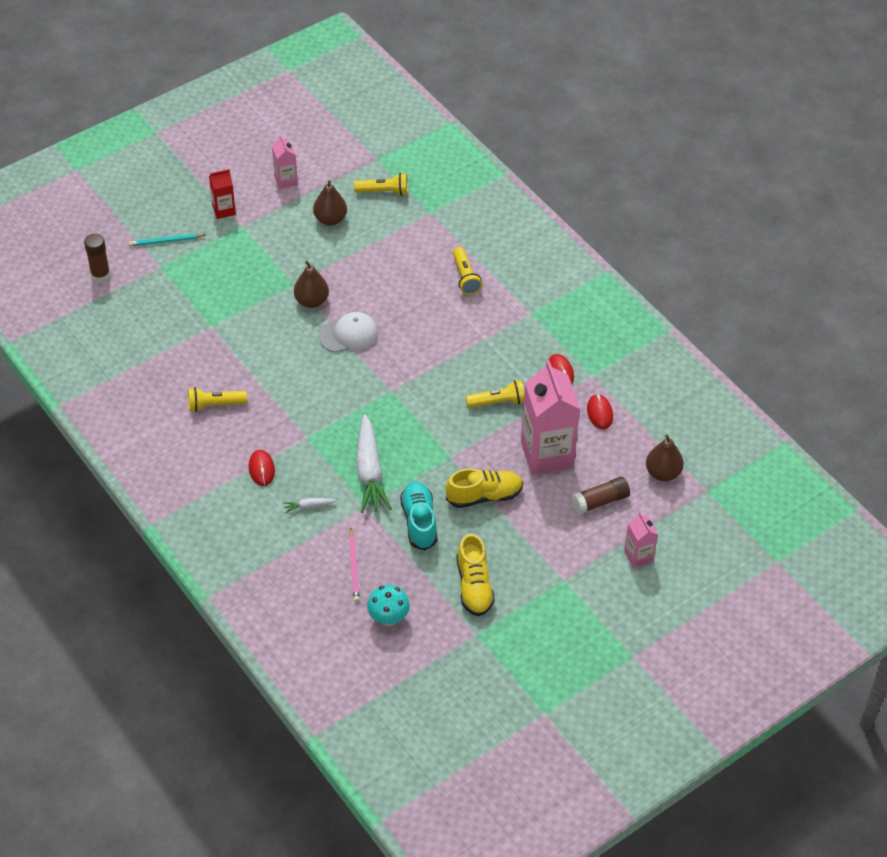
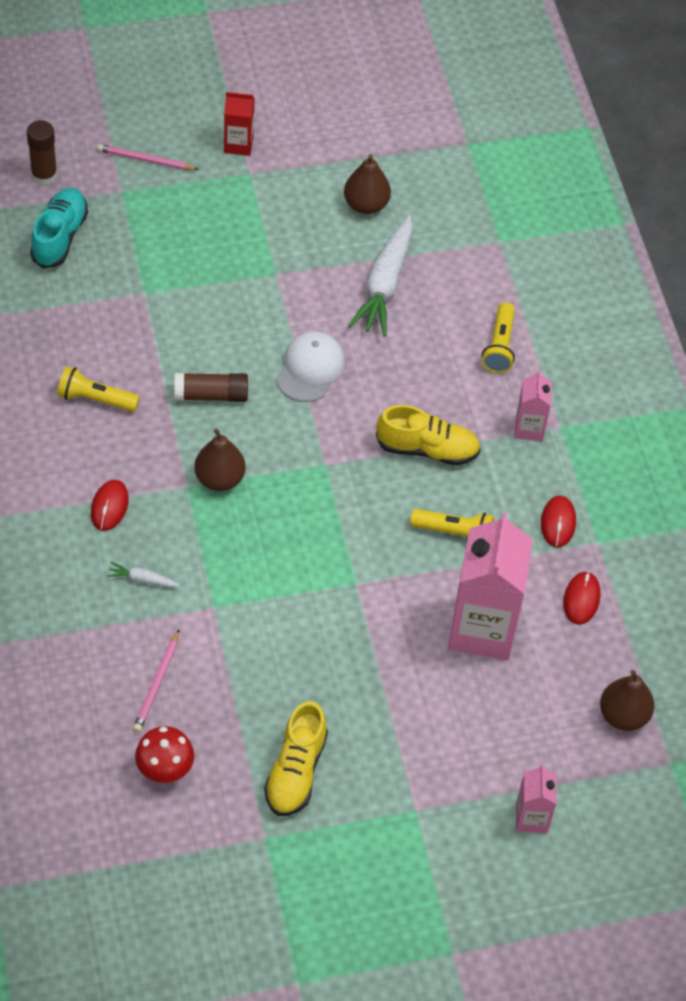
camera: 20 degrees right, 5 degrees up
turquoise pencil [128,233,205,246] -> pink pencil [97,144,199,170]
pink carton [272,135,298,189] -> pink carton moved to [514,370,552,441]
brown pear [294,261,329,308] -> brown pear moved to [194,429,246,491]
white cap [319,312,378,352] -> white cap turned 75 degrees counterclockwise [276,331,345,402]
yellow flashlight [354,173,408,196] -> none
white carrot [356,414,392,513] -> white carrot moved to [348,216,412,337]
turquoise mushroom [367,585,410,626] -> red mushroom [135,726,194,783]
turquoise shoe [400,481,437,551] -> turquoise shoe moved to [30,188,88,269]
yellow shoe [446,469,523,508] -> yellow shoe moved to [376,405,481,466]
brown glue stick [572,477,630,514] -> brown glue stick moved to [174,373,248,402]

